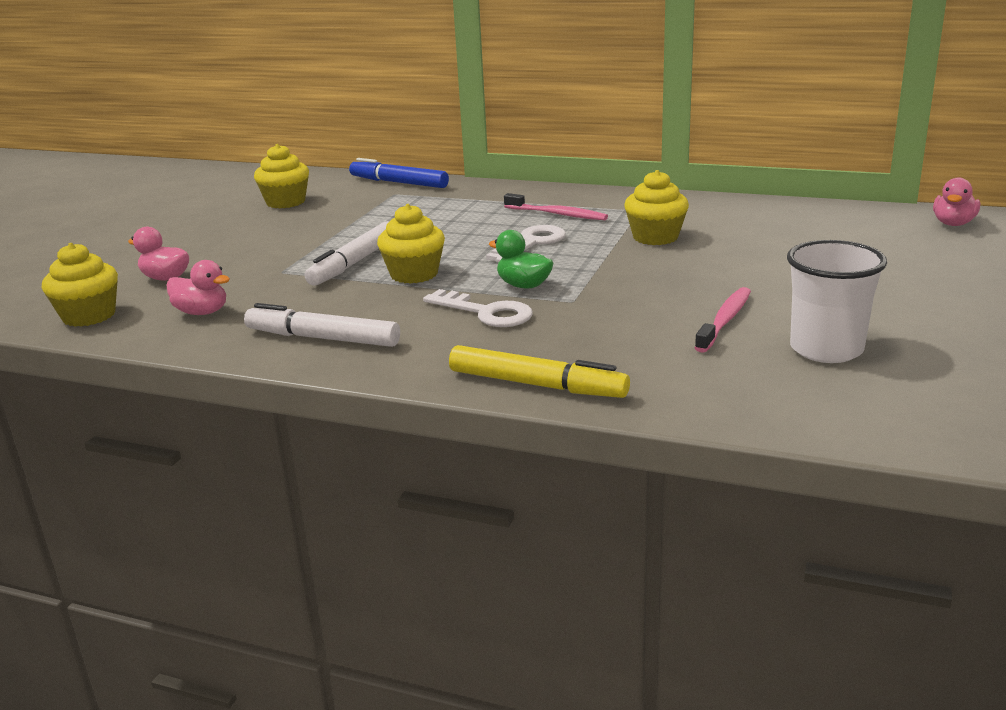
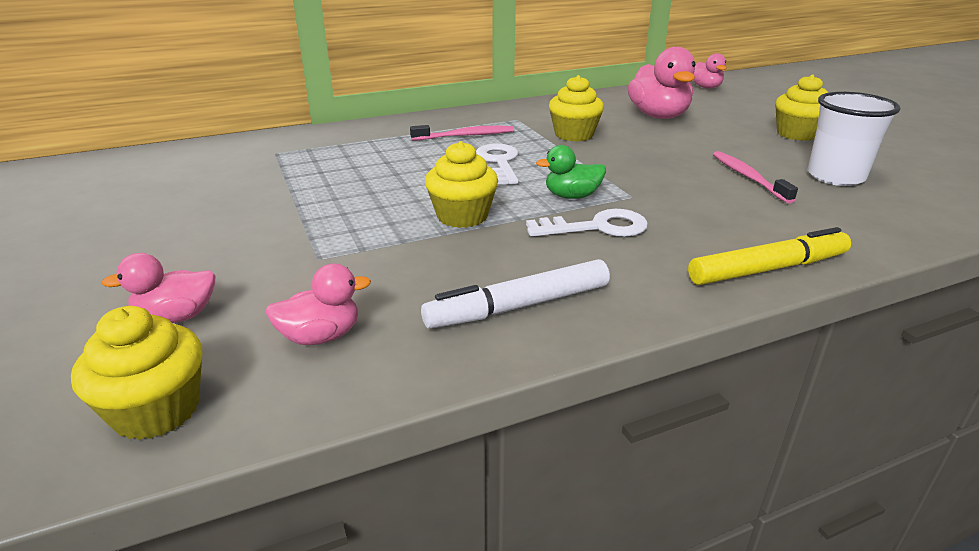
camera: 45 degrees left, 5 degrees up
yellow cupcake [254,144,309,209] -> yellow cupcake moved to [775,74,828,141]
white marker [305,221,389,286] -> none
blue marker [349,158,449,188] -> none
none -> pink duck [628,47,696,119]

